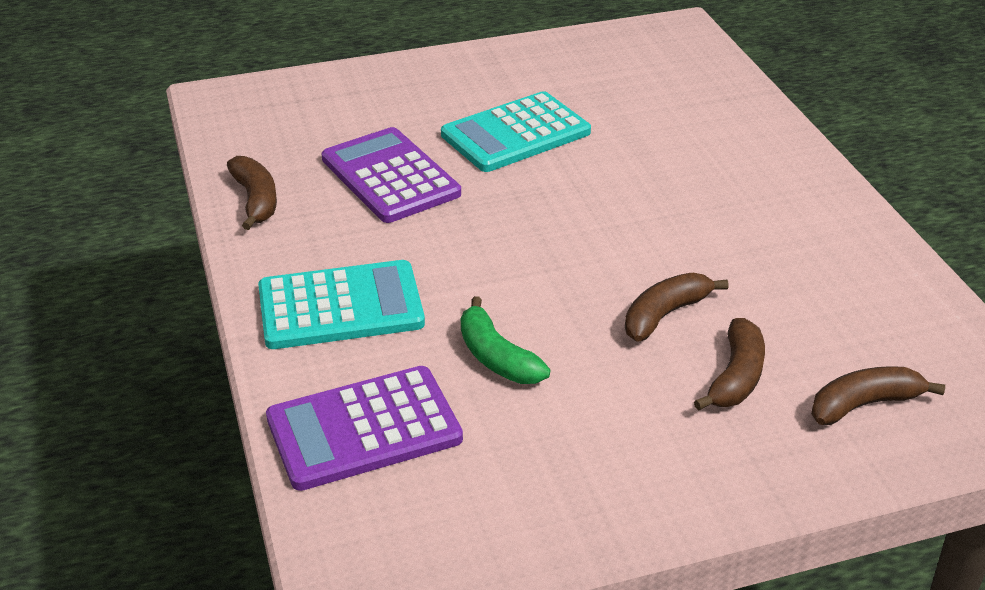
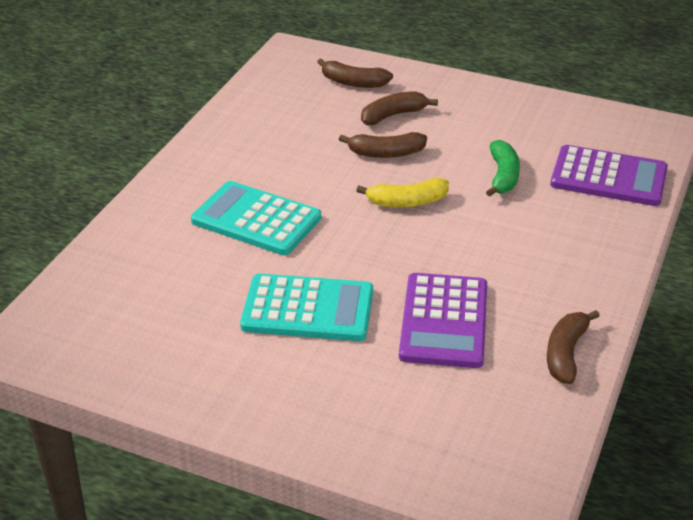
camera: 140 degrees left, 0 degrees up
turquoise calculator [258,260,425,349] -> turquoise calculator moved to [191,181,321,255]
none -> yellow banana [356,178,449,207]

